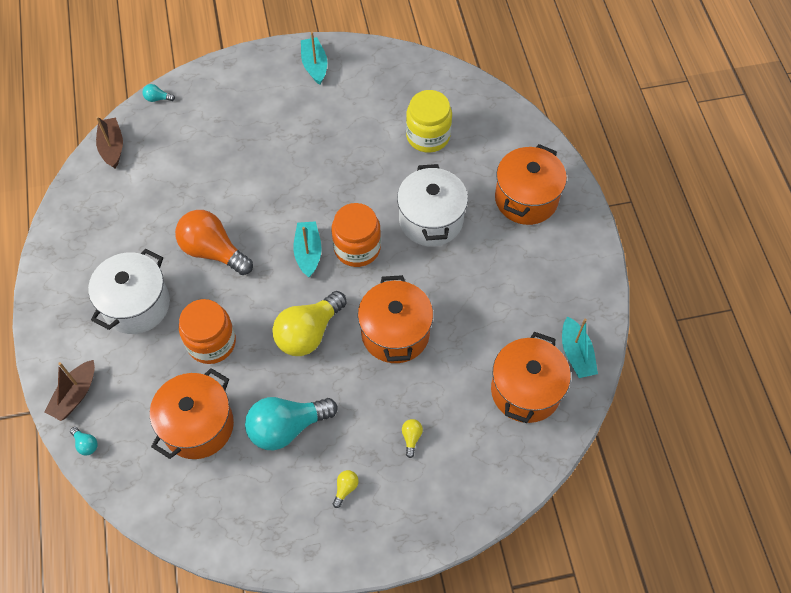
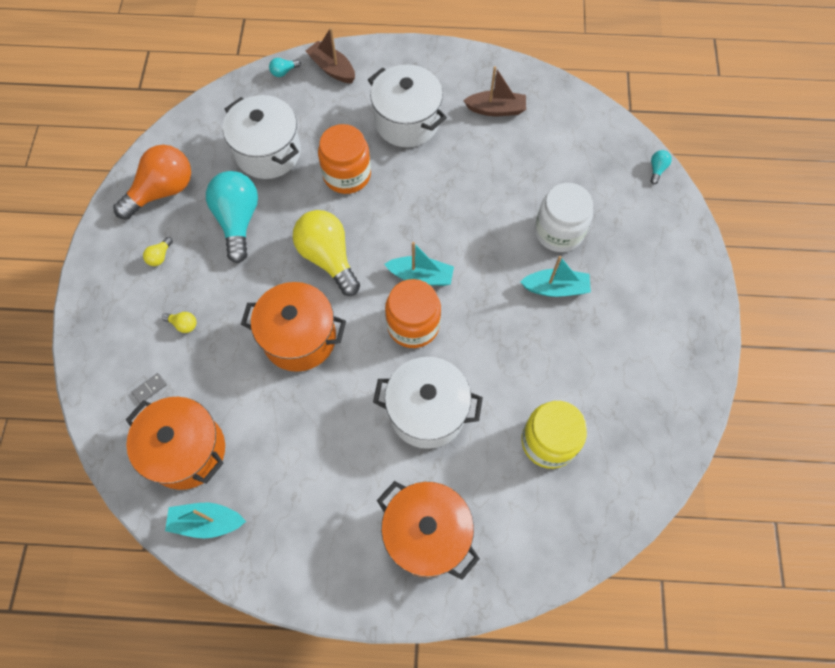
camera: 105 degrees right, 5 degrees up
brown boat [96,116,123,169] -> brown boat moved to [463,66,526,116]
orange pot [150,368,234,459] -> white pot [223,95,301,179]
orange light bulb [175,210,253,275] -> orange light bulb moved to [113,145,191,220]
turquoise boat [301,32,327,85] -> turquoise boat moved to [520,256,591,297]
yellow light bulb [333,470,359,508] -> yellow light bulb turned 75 degrees clockwise [143,237,173,266]
none -> grey domino [131,373,167,404]
none -> white jar [535,183,593,252]

